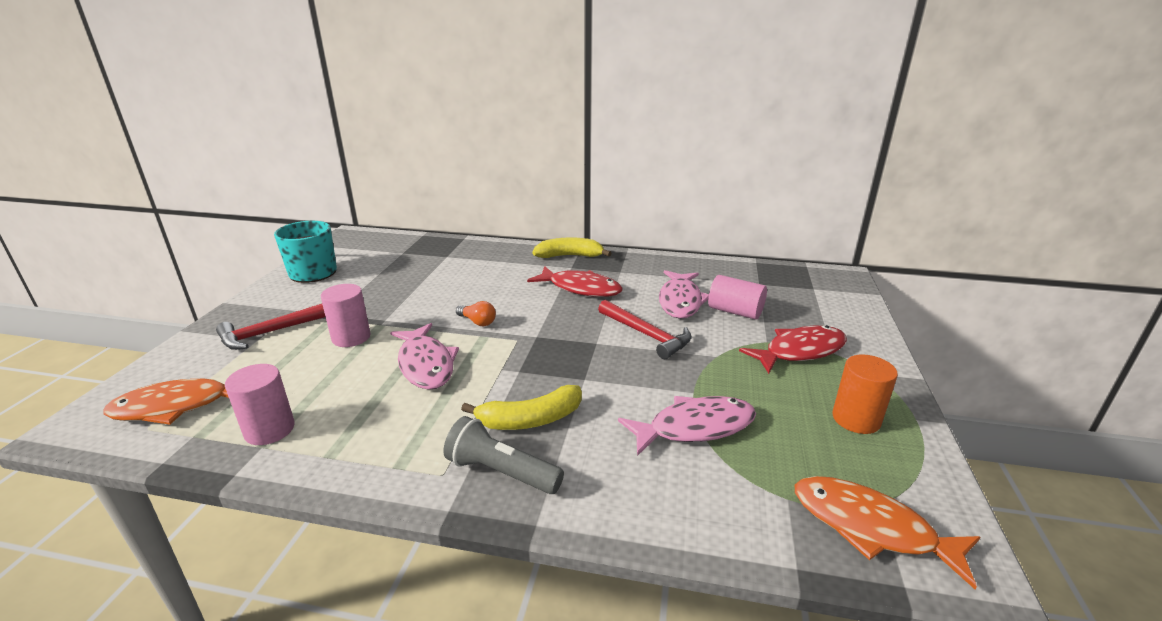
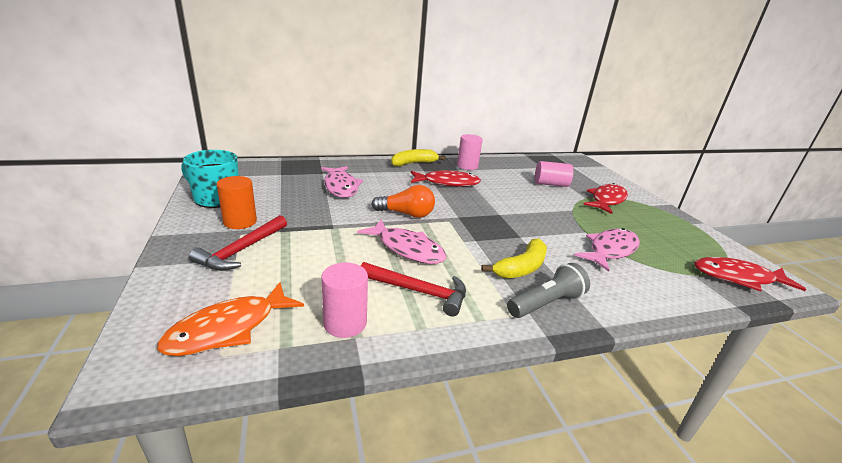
camera: 30 degrees left, 0 degrees up
pink cylinder [321,284,371,347] -> pink cylinder moved to [457,134,483,170]
grey flashlight [444,416,564,494] -> grey flashlight turned 150 degrees clockwise [507,263,590,318]
orange light bulb [456,301,496,326] -> orange light bulb [371,185,435,218], size x1.64
red hammer [598,300,692,359] -> red hammer moved to [361,262,466,317]
pink fish [659,270,709,319] -> pink fish moved to [321,166,363,198]
orange fish [795,476,981,589] -> red fish [694,257,806,291]
orange cylinder [832,354,898,434] -> orange cylinder moved to [216,176,257,229]

